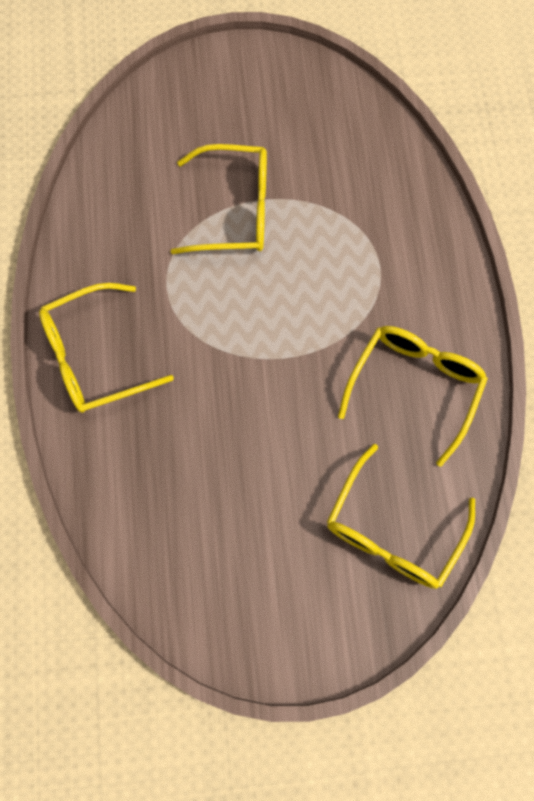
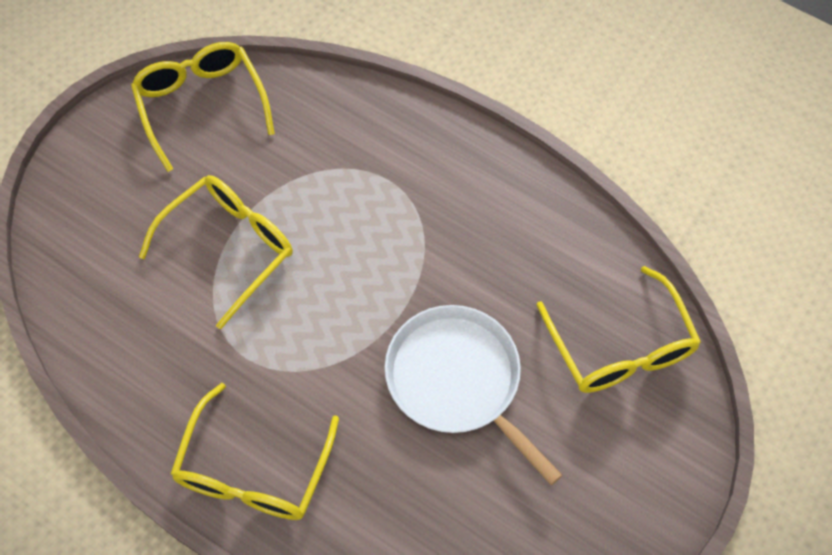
camera: 50 degrees left, 10 degrees down
yellow glasses [338,326,488,467] -> yellow glasses moved to [131,42,275,172]
none -> white pan [385,305,562,485]

